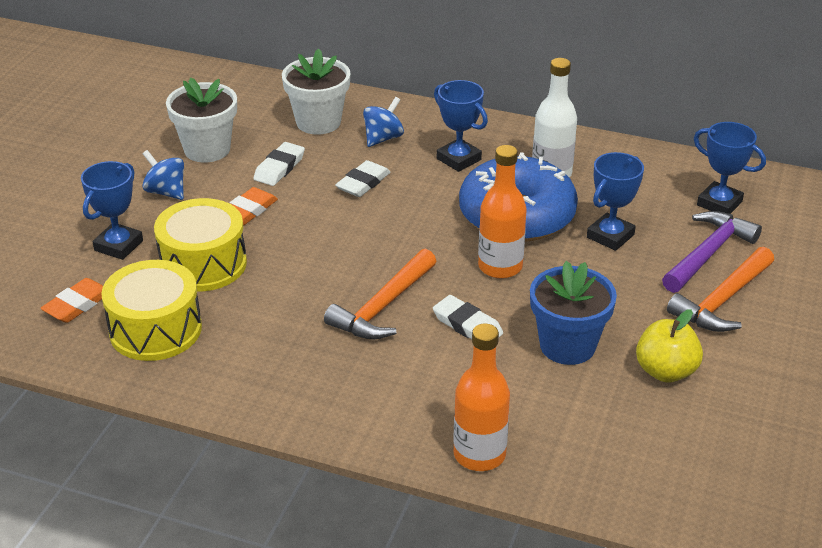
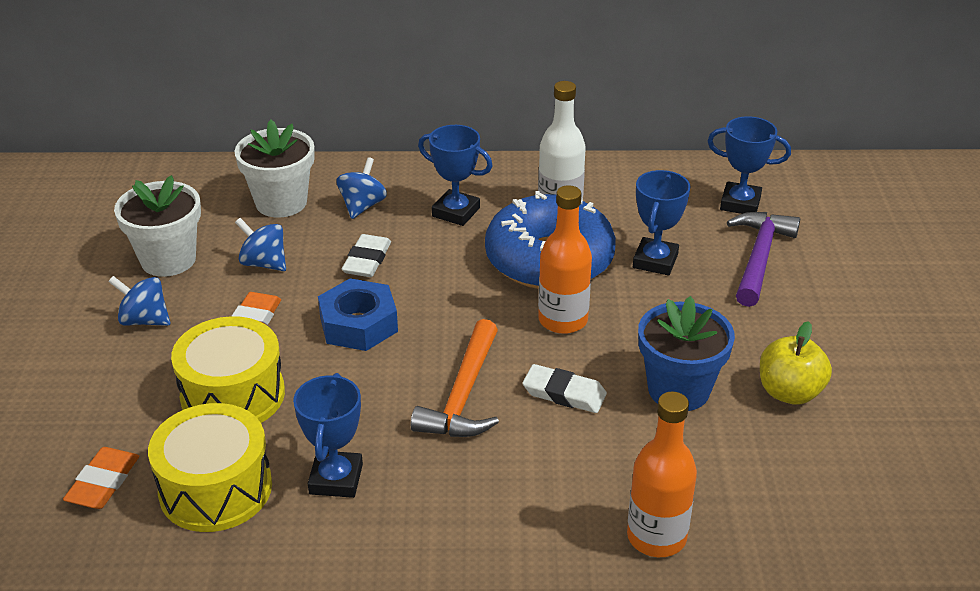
camera: 20 degrees left, 0 degrees up
blue trophy [81,161,143,260] -> blue trophy moved to [293,373,363,498]
white eraser [253,142,305,186] -> blue spinning top [235,218,286,271]
orange hammer [667,247,774,332] -> none
none -> blue nut [318,278,398,351]

